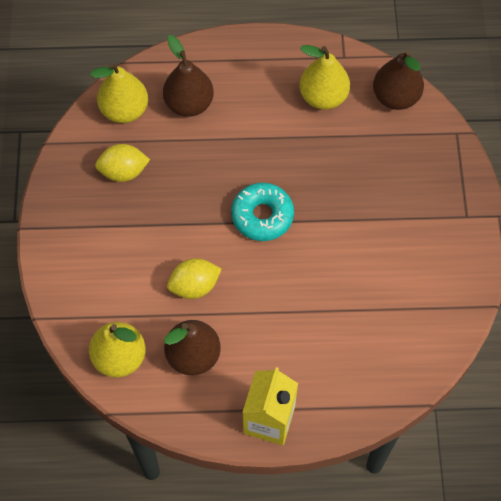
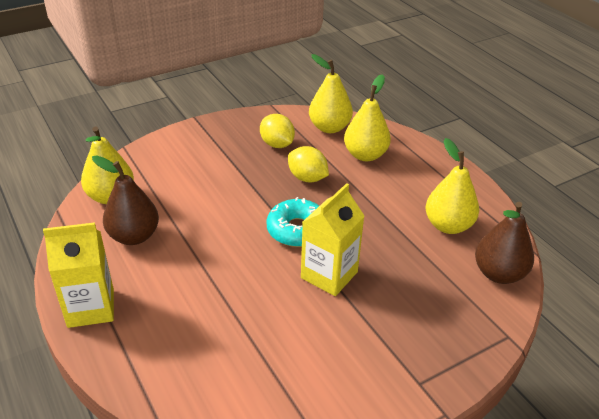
camera: 60 degrees right, 25 degrees down
brown pear [163,35,214,117] -> yellow pear [344,74,391,161]
yellow lemon [167,258,222,299] -> yellow lemon moved to [288,146,329,183]
none -> yellow carton [301,183,364,296]

